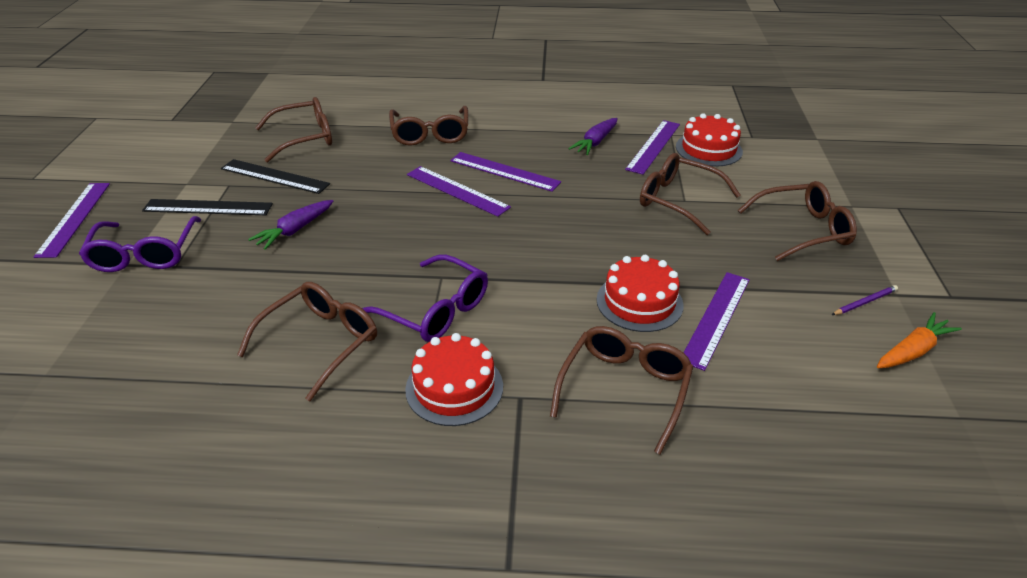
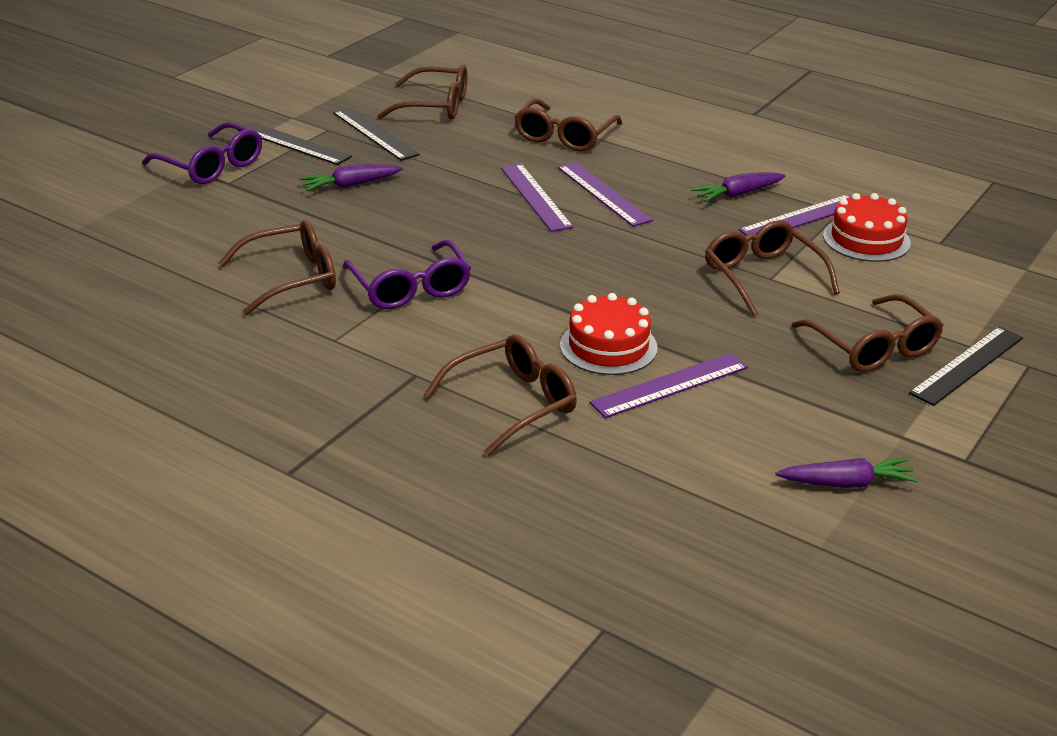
camera: 30 degrees right, 5 degrees down
purple ruler [34,183,110,258] -> none
purple glasses [79,216,201,272] -> purple glasses turned 75 degrees counterclockwise [142,122,262,184]
red cake [405,333,503,426] -> none
brown glasses [738,181,857,261] -> brown glasses turned 45 degrees clockwise [791,294,944,372]
purple pencil [832,285,898,315] -> none
orange carrot [877,312,962,368] -> purple carrot [776,458,919,488]
none -> black ruler [909,326,1023,406]

